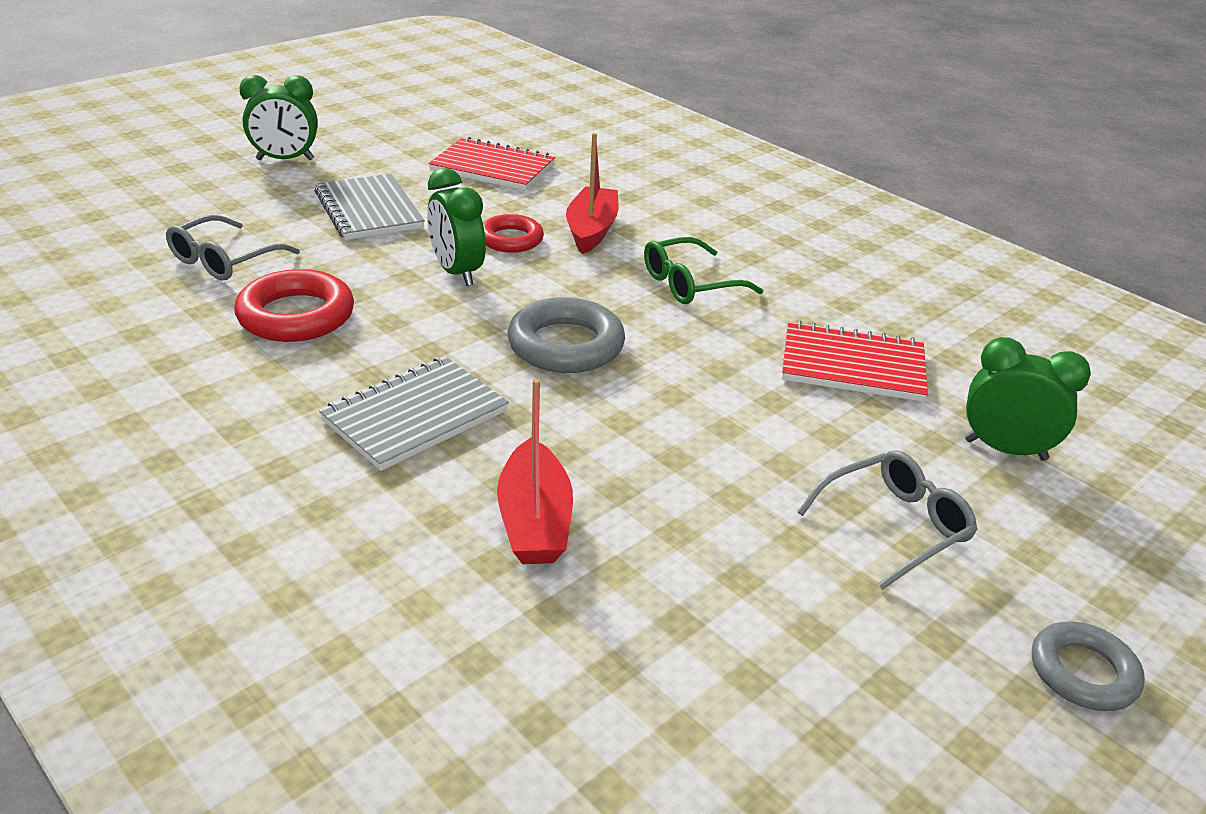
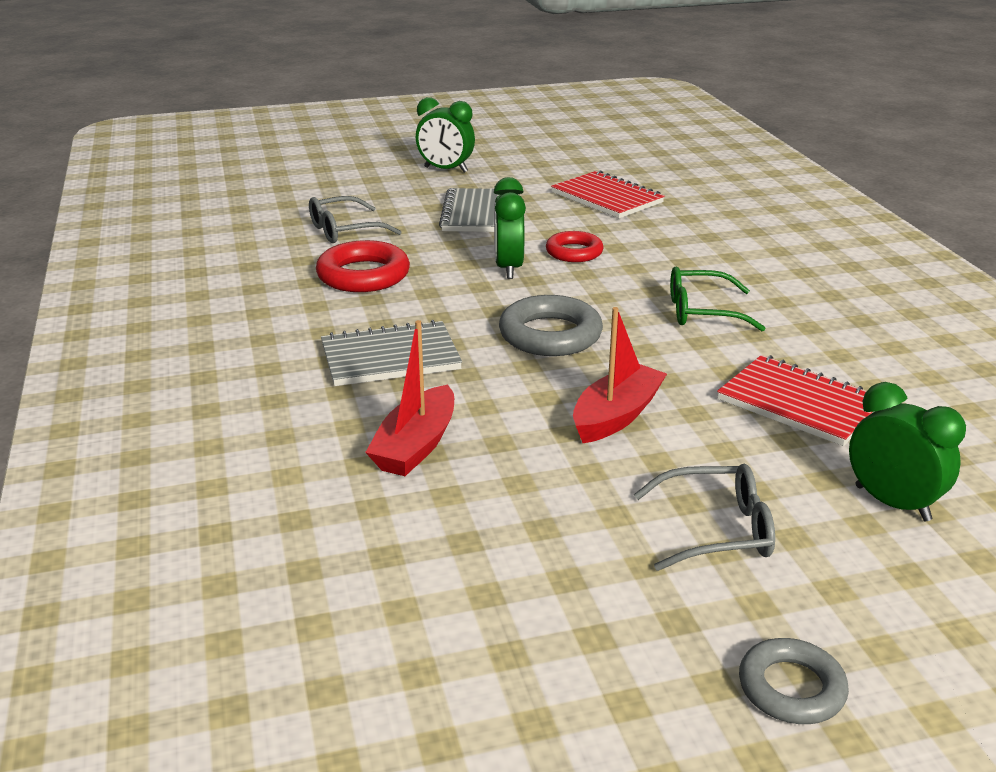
camera: 30 degrees right, 5 degrees down
red boat [566,133,618,254] -> red boat moved to [573,307,667,443]

